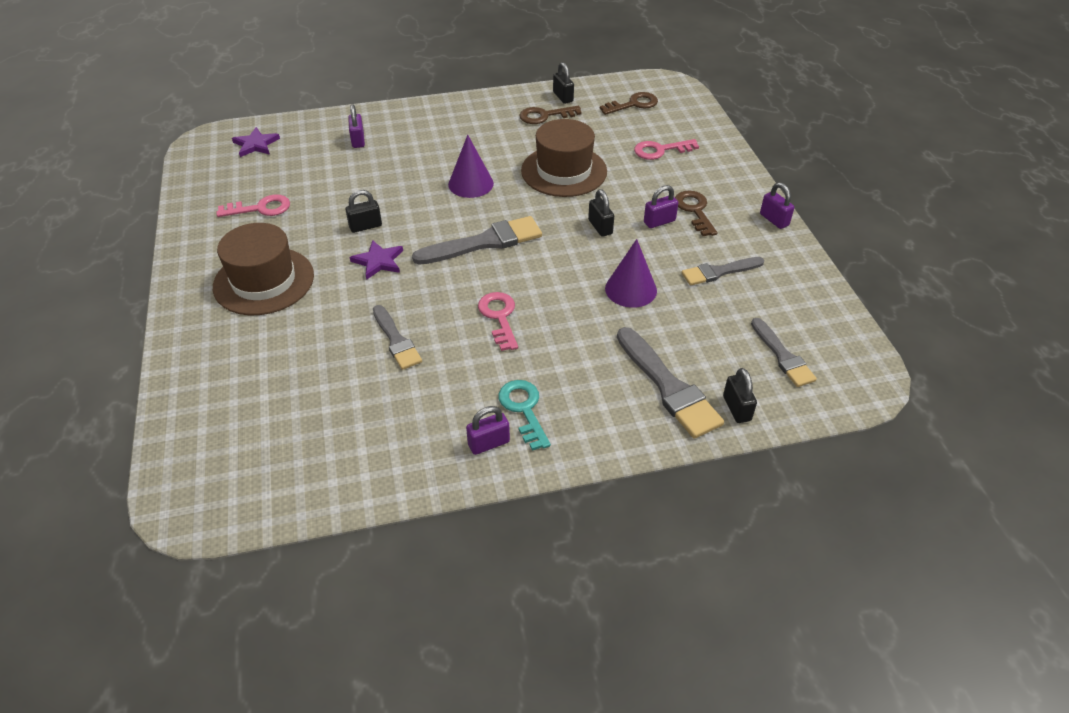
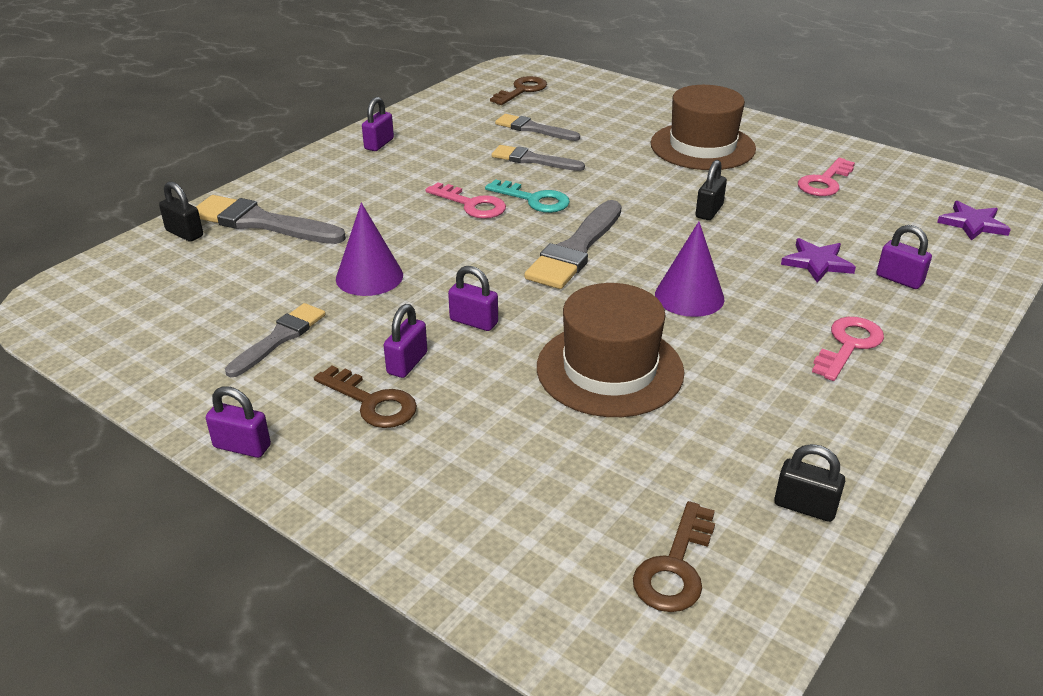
camera: 140 degrees right, 10 degrees down
purple star [350,240,403,280] -> purple star moved to [781,238,856,283]
turquoise key [498,380,551,451] -> turquoise key moved to [485,179,570,213]
brown key [520,106,582,124] -> brown key moved to [490,76,547,105]
black padlock [588,189,614,237] -> purple padlock [448,266,498,331]
pink key [634,139,699,160] -> pink key moved to [812,317,884,381]
grey brush [751,318,817,387] -> grey brush moved to [495,114,580,141]

